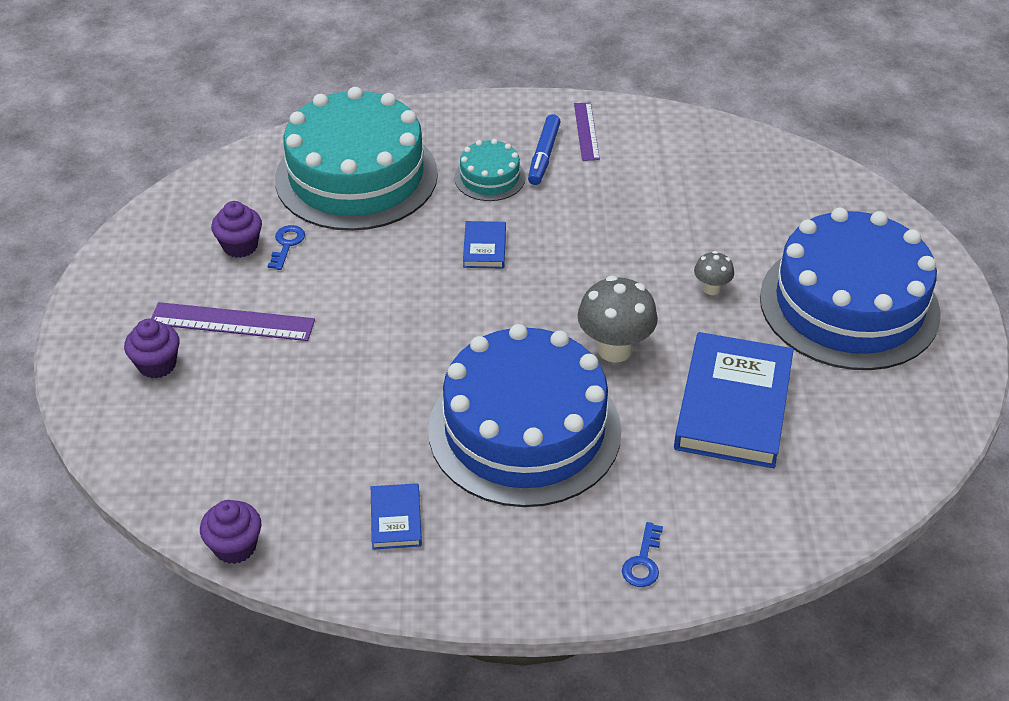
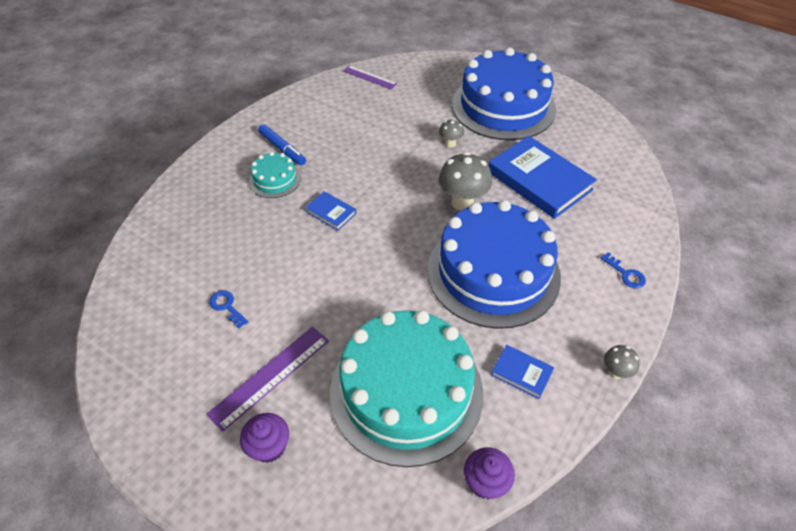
camera: 55 degrees left, 5 degrees up
purple cupcake [211,201,262,258] -> none
turquoise cake [275,87,438,231] -> turquoise cake moved to [330,310,483,467]
purple ruler [574,103,600,161] -> purple ruler moved to [343,66,397,89]
none -> grey mushroom [604,345,640,379]

